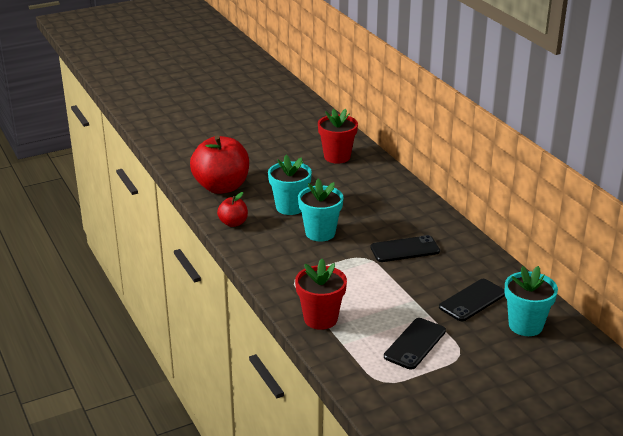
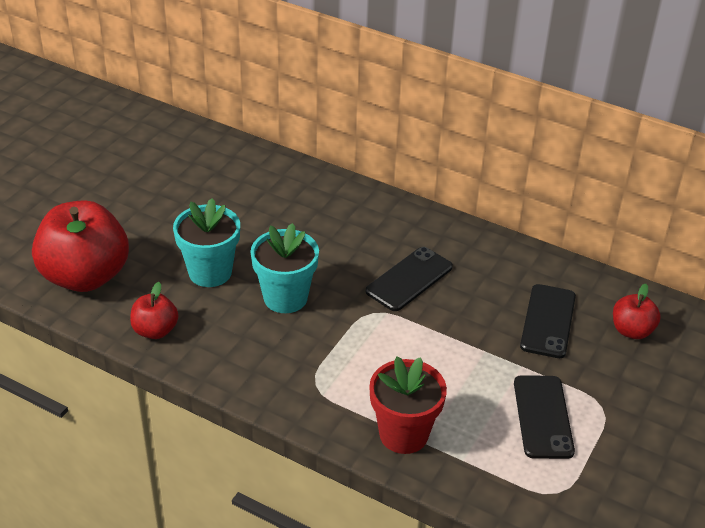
camera: 35 degrees left, 10 degrees up
red flower pot [318,109,358,164] -> none
turquoise flower pot [505,266,558,336] -> red apple [613,284,661,339]

